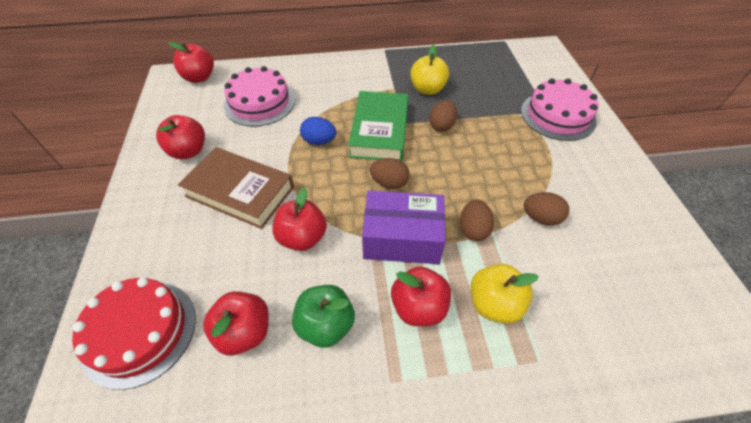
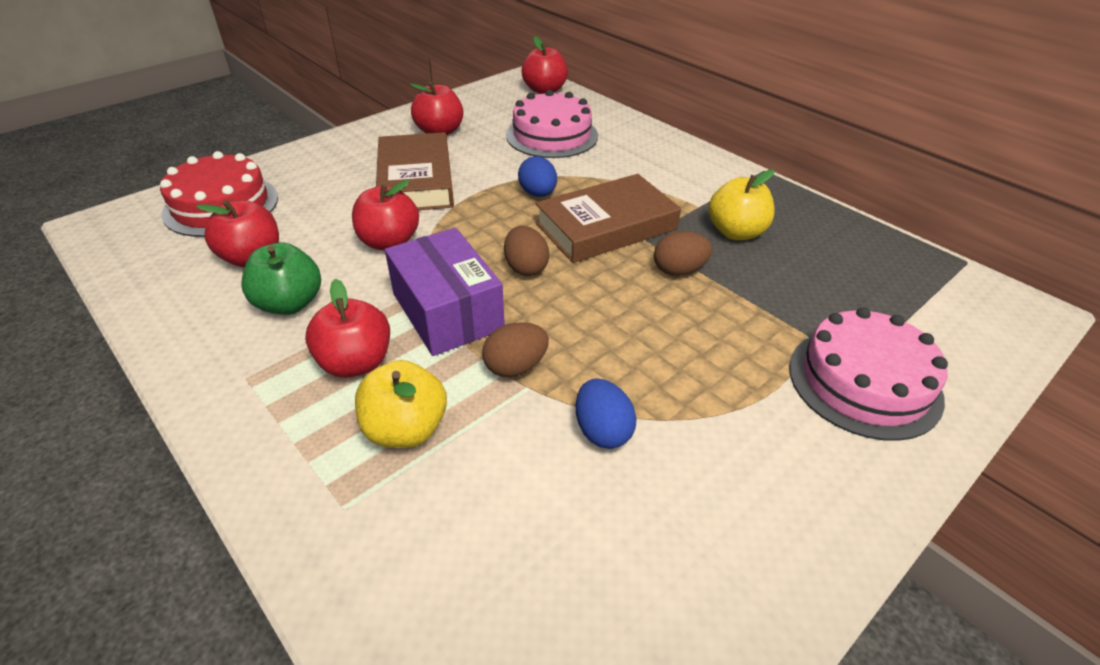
camera: 55 degrees right, 10 degrees down
green book [348,91,408,161] -> brown book [535,174,681,263]
brown egg [524,192,569,225] -> blue egg [576,378,637,449]

